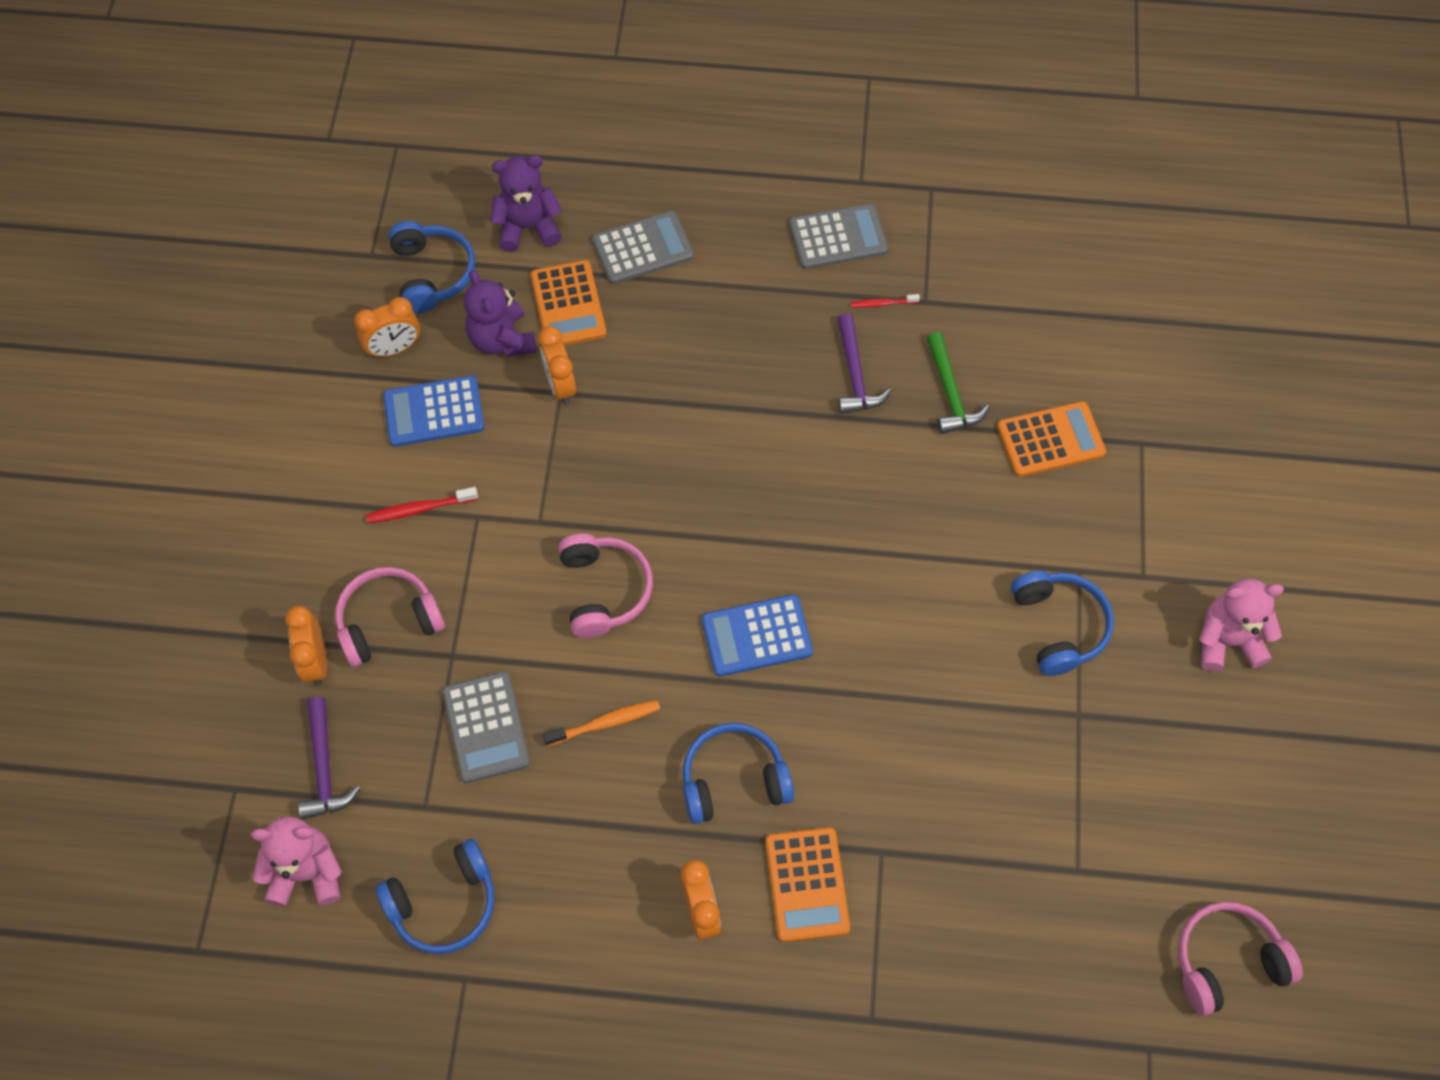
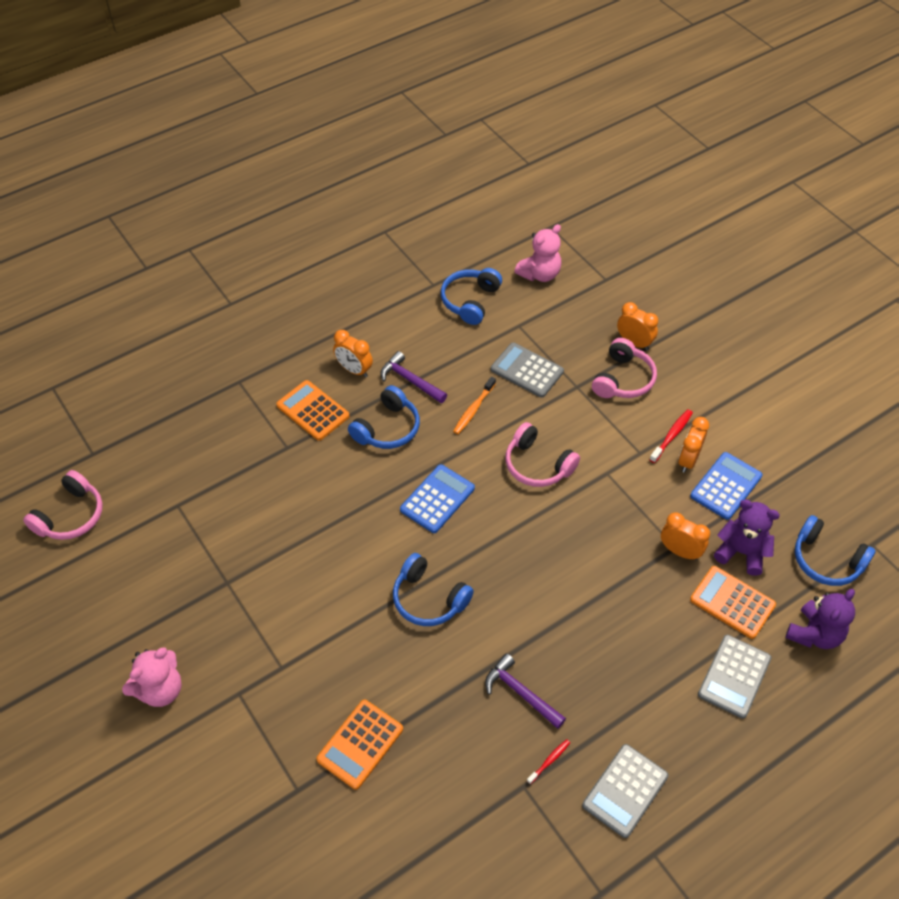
camera: 140 degrees right, 10 degrees down
purple hammer [298,696,360,820] -> purple hammer moved to [380,351,447,403]
orange clock [354,297,420,358] -> orange clock moved to [678,417,709,473]
green hammer [926,332,989,434] -> none
blue headphones [1011,571,1114,676] -> blue headphones moved to [393,553,474,626]

